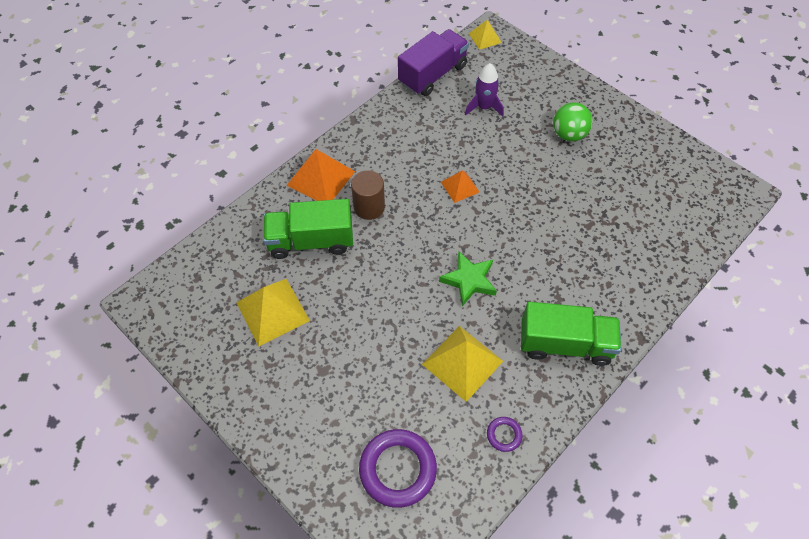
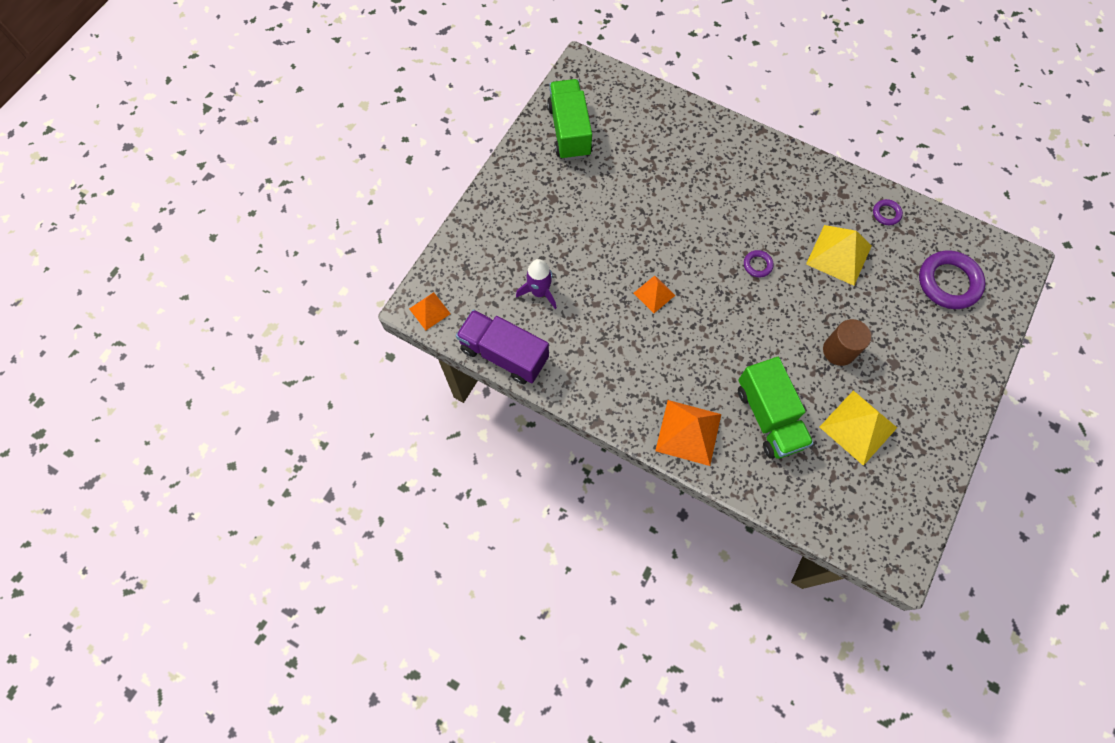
camera: 105 degrees left, 10 degrees up
brown cylinder [351,170,385,220] -> brown cylinder moved to [823,319,871,366]
green star [439,252,497,307] -> purple ring [744,250,774,277]
yellow pyramid [468,20,502,50] -> orange pyramid [409,292,451,330]
green truck [521,302,622,366] -> green truck moved to [547,79,592,160]
green ball [553,102,593,142] -> none

